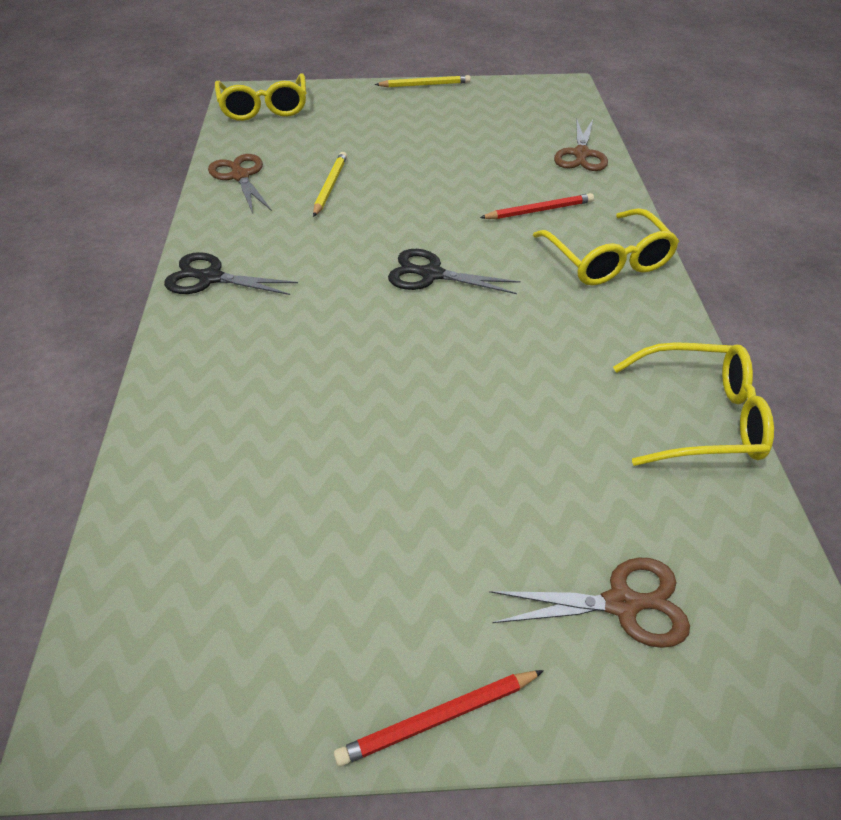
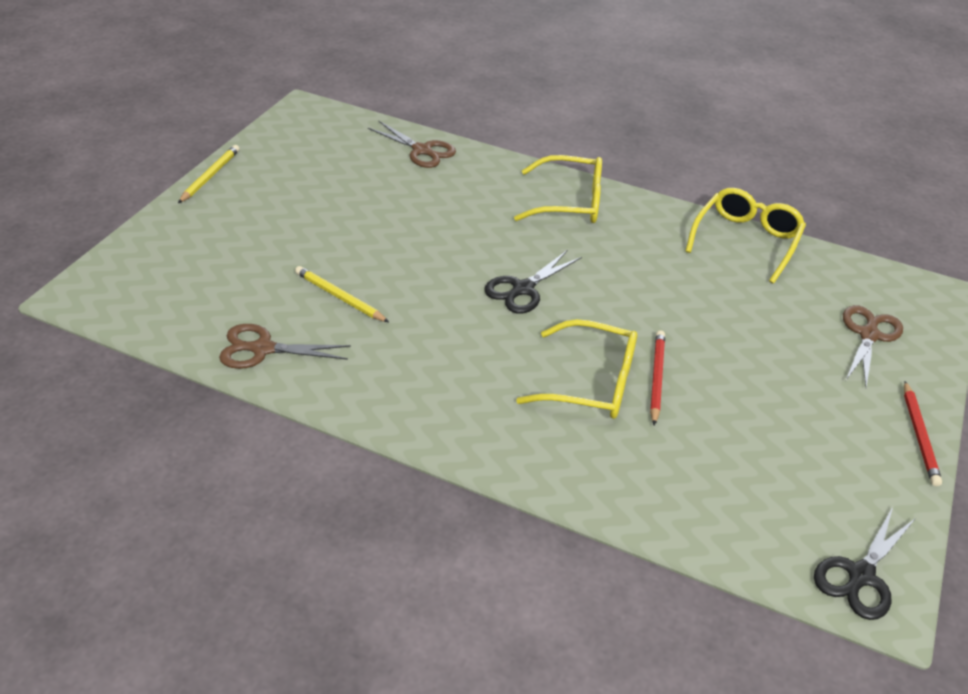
camera: 65 degrees left, 5 degrees down
black scissors [164,252,298,295] -> black scissors moved to [814,507,916,620]
yellow glasses [215,73,306,121] -> yellow glasses moved to [516,319,638,419]
red pencil [480,193,594,219] -> red pencil moved to [650,330,665,426]

